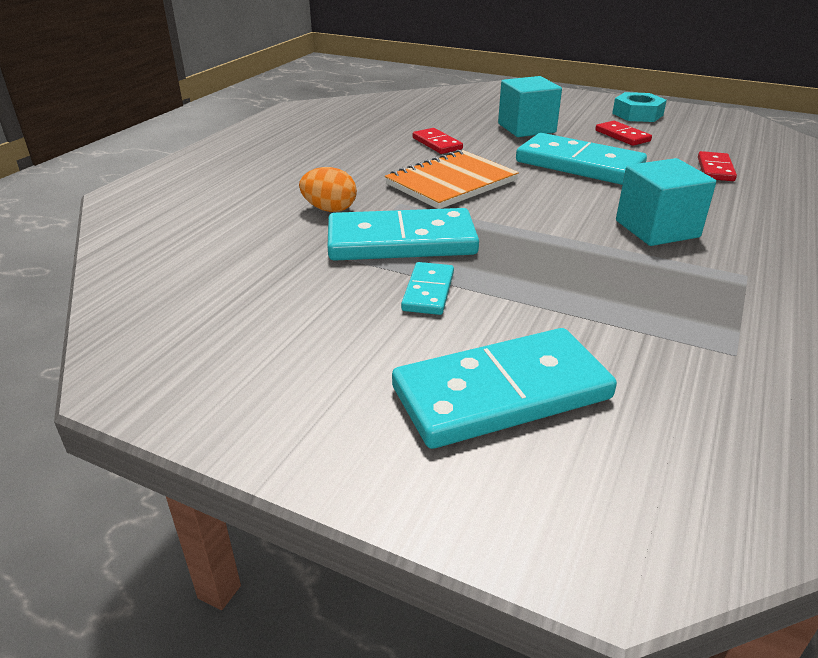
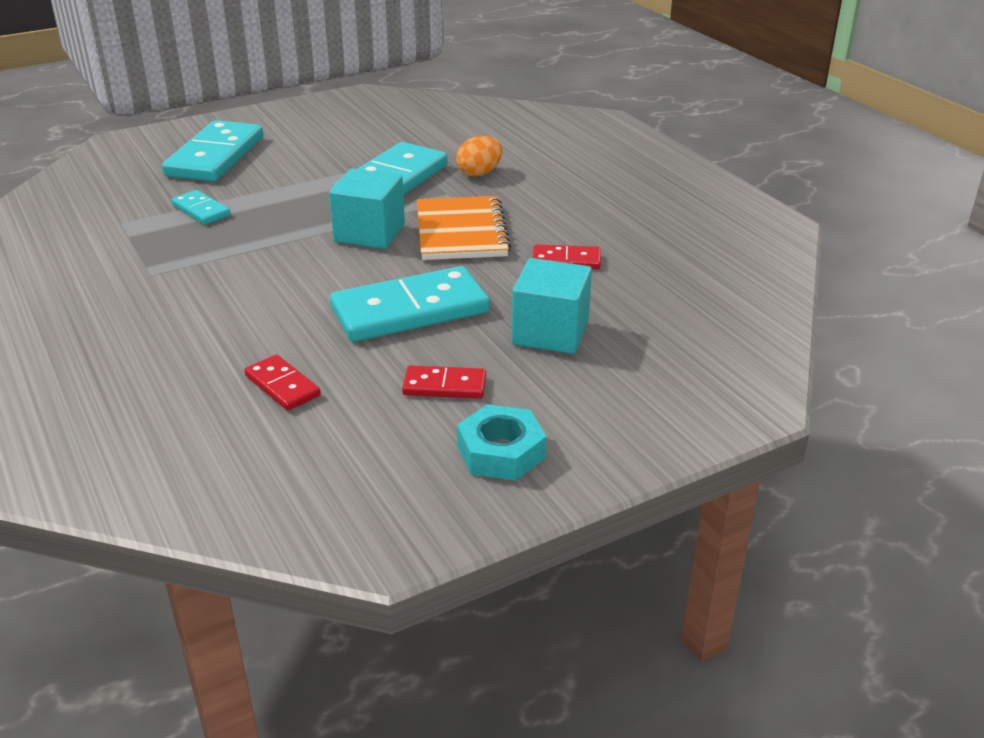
camera: 125 degrees right, 0 degrees up
turquoise domino [401,262,454,315] -> turquoise domino moved to [171,190,231,225]
turquoise cube [616,158,716,246] -> turquoise cube moved to [329,169,405,249]

